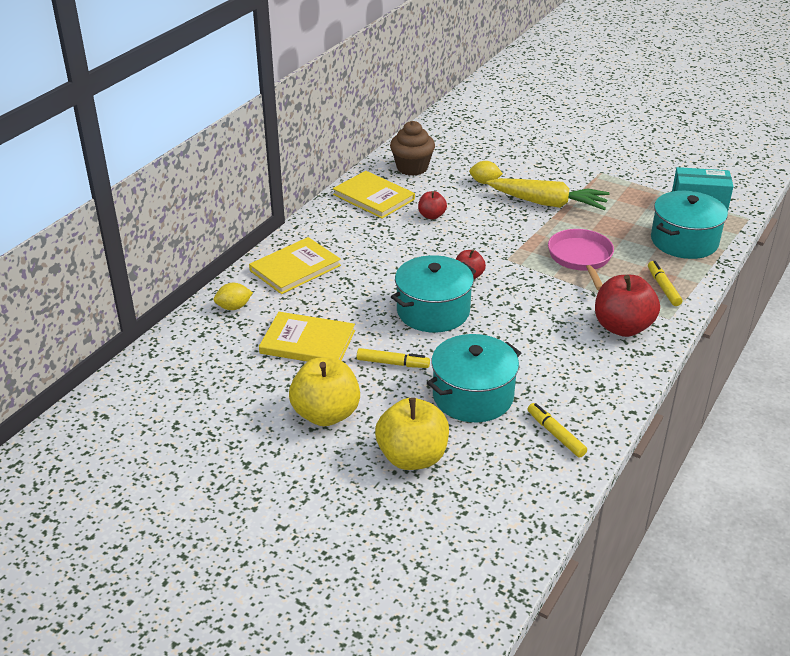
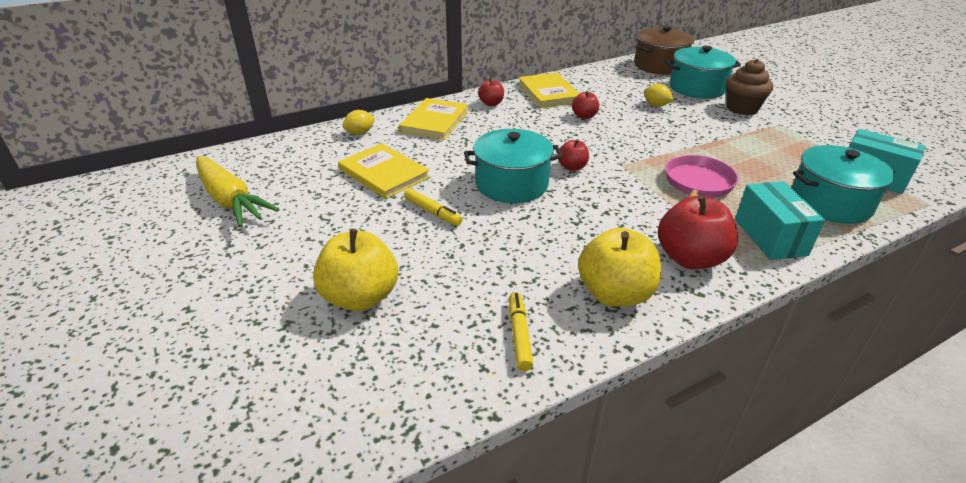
camera: 30 degrees right, 0 degrees up
yellow lemon [214,283,253,310] -> yellow lemon turned 45 degrees counterclockwise [342,110,375,135]
yellow book [249,237,341,294] -> yellow book turned 60 degrees counterclockwise [399,98,468,140]
yellow apple [289,358,360,426] -> yellow apple moved to [578,228,661,307]
brown cupcake [390,121,435,176] -> brown cupcake moved to [726,59,773,115]
turquoise pot [427,334,521,422] -> turquoise pot moved to [666,46,741,99]
yellow carrot [486,178,610,210] -> yellow carrot moved to [196,156,279,227]
yellow marker [648,261,682,306] -> turquoise box [735,181,825,260]
none -> red apple [478,78,504,106]
none -> brown pot [634,26,694,75]

